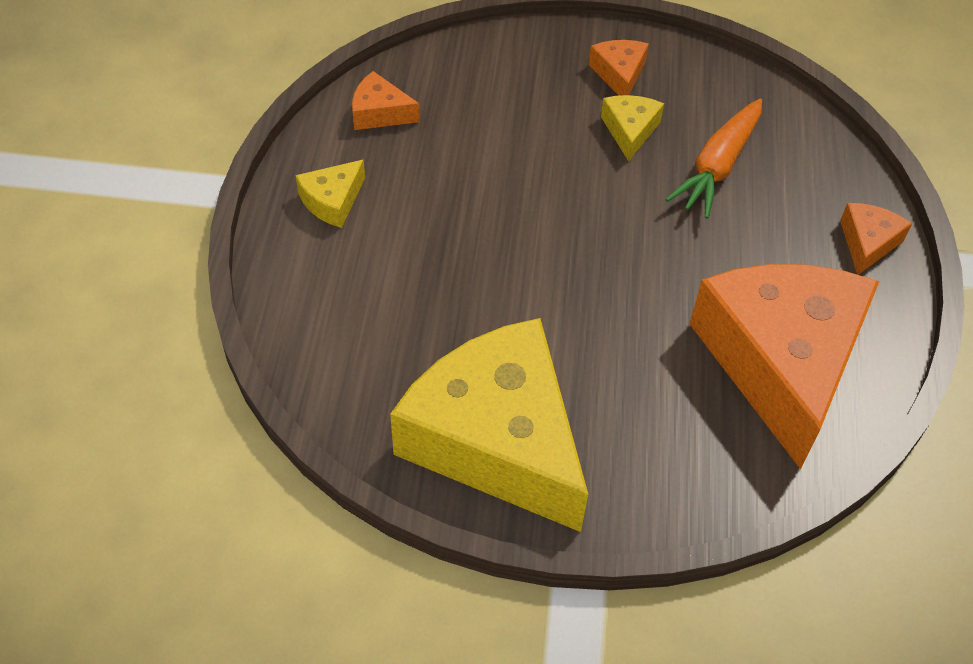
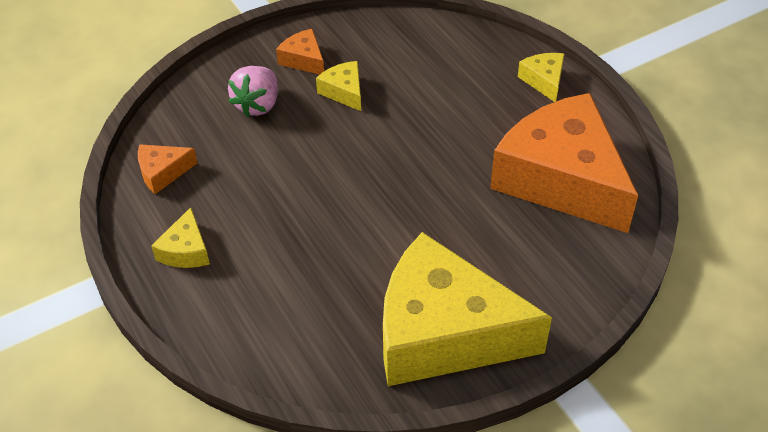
camera: 35 degrees left, 5 degrees down
orange carrot [666,98,762,219] -> none
orange cheese [840,203,912,275] -> yellow cheese [518,53,564,102]
none -> pink strawberry [228,66,278,117]

